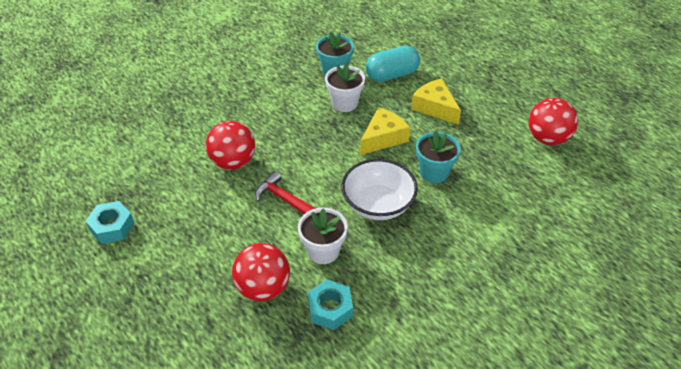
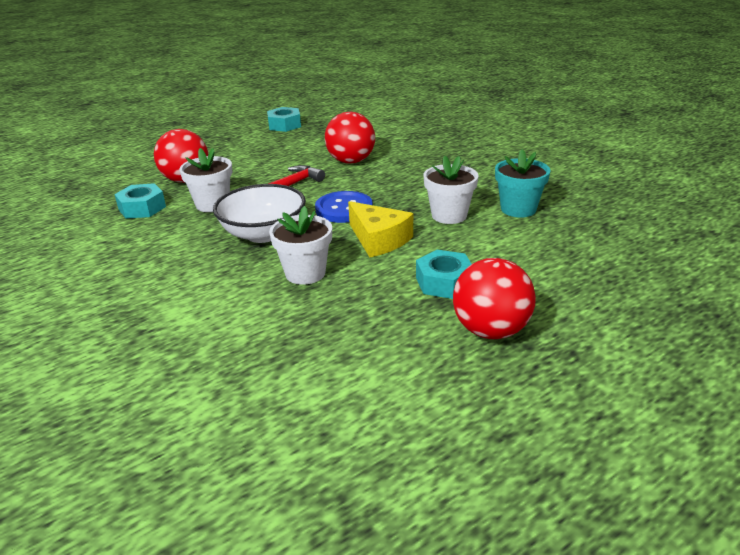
camera: 95 degrees right, 15 degrees down
turquoise capsule [366,46,420,82] -> none
yellow cheese [411,79,461,125] -> turquoise nut [416,250,472,299]
turquoise flower pot [416,130,461,183] -> white flower pot [269,206,332,285]
red ball [528,98,578,145] -> red ball moved to [453,258,536,339]
none -> blue button [315,191,373,223]

